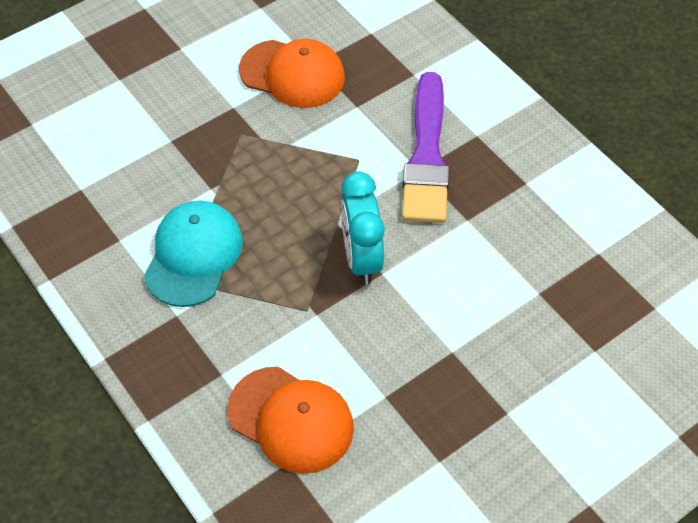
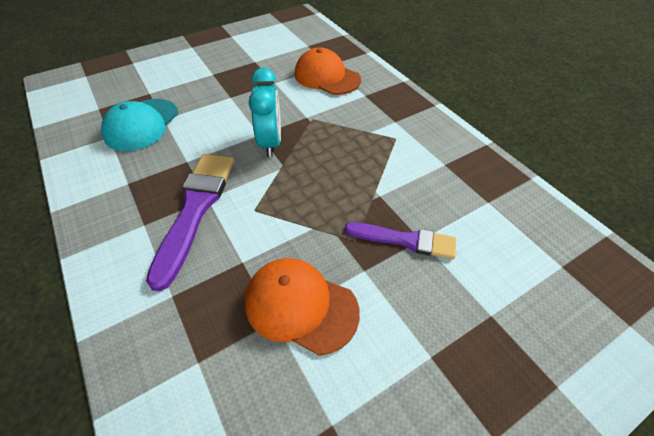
camera: 175 degrees left, 5 degrees down
turquoise cap [144,201,243,307] -> turquoise cap moved to [101,99,178,151]
none -> purple brush [345,222,456,259]

